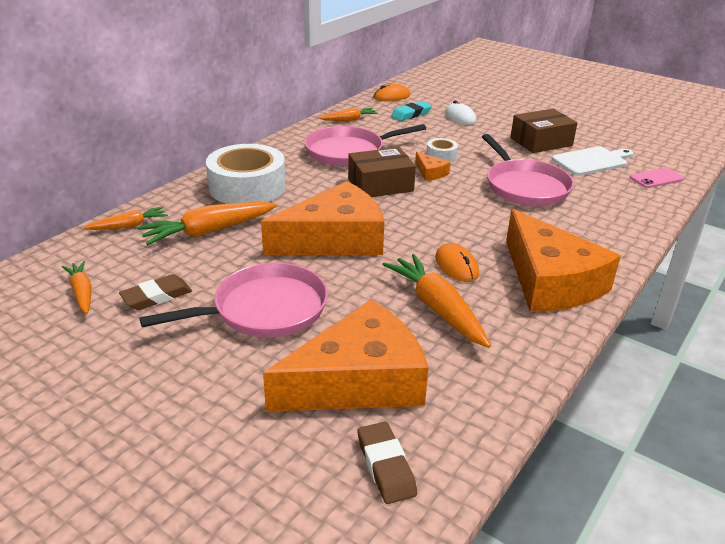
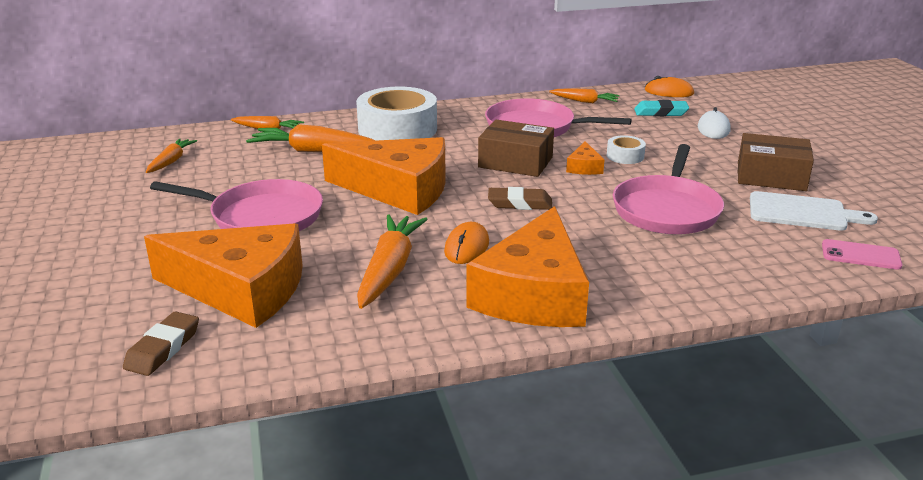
camera: 40 degrees right, 5 degrees down
brown eraser [119,274,192,310] -> brown eraser moved to [488,187,552,210]

